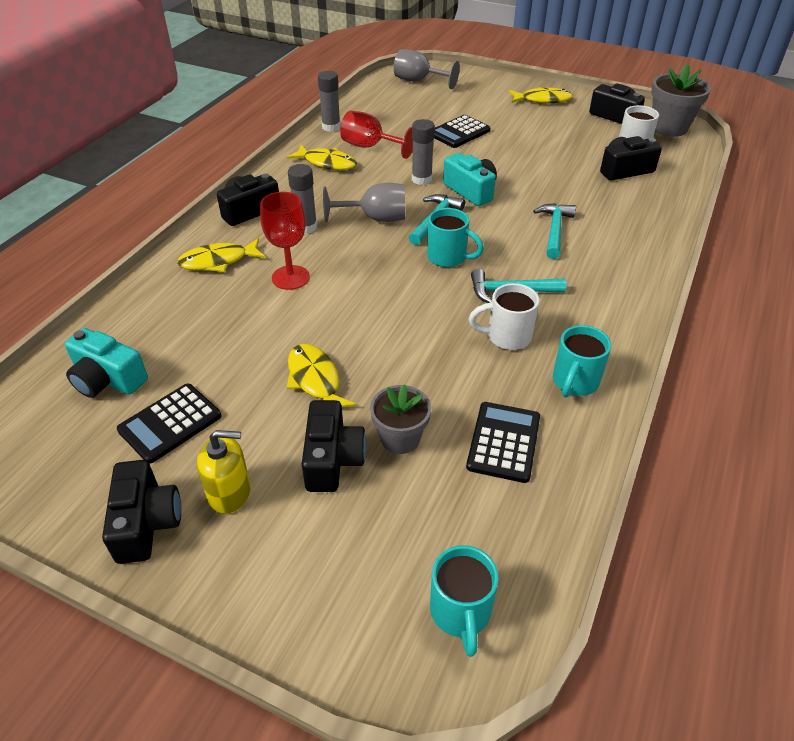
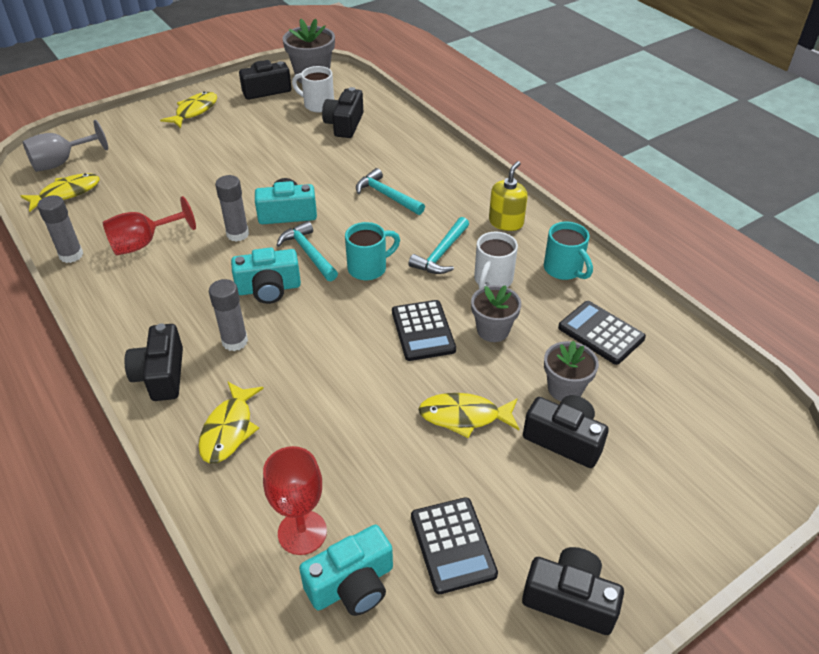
camera: 60 degrees left, 0 degrees up
yellow soap dispenser [197,430,251,514] -> yellow soap dispenser moved to [489,161,527,231]
red goblet [260,192,310,290] -> red goblet moved to [263,446,327,555]
yellow fish [287,145,357,170] -> yellow fish moved to [21,173,100,212]
grey goblet [323,183,405,222] -> turquoise camera [231,247,301,304]
turquoise mug [430,545,499,657] -> none
black calculator [434,115,490,148] -> black calculator moved to [392,300,456,361]
none -> grey flower pot [471,285,521,342]

